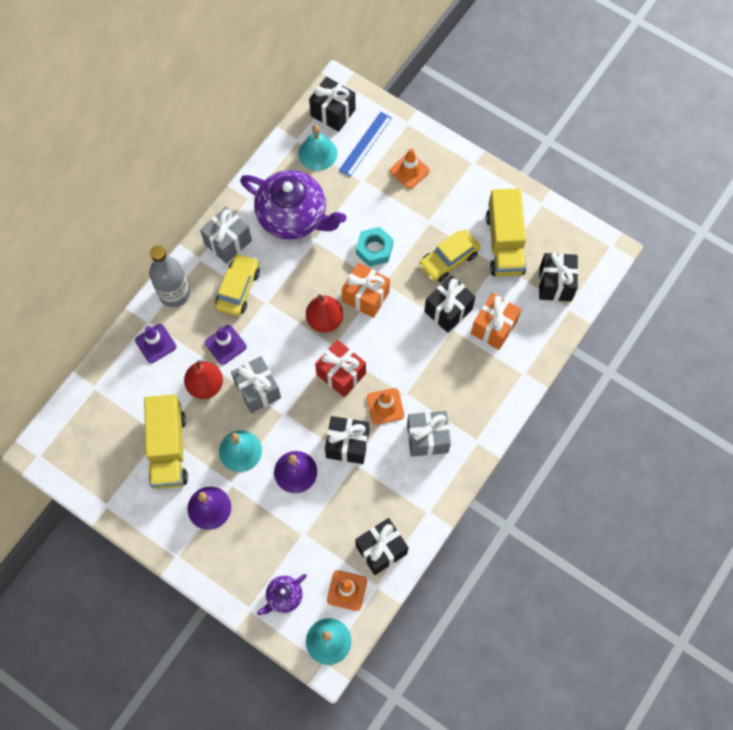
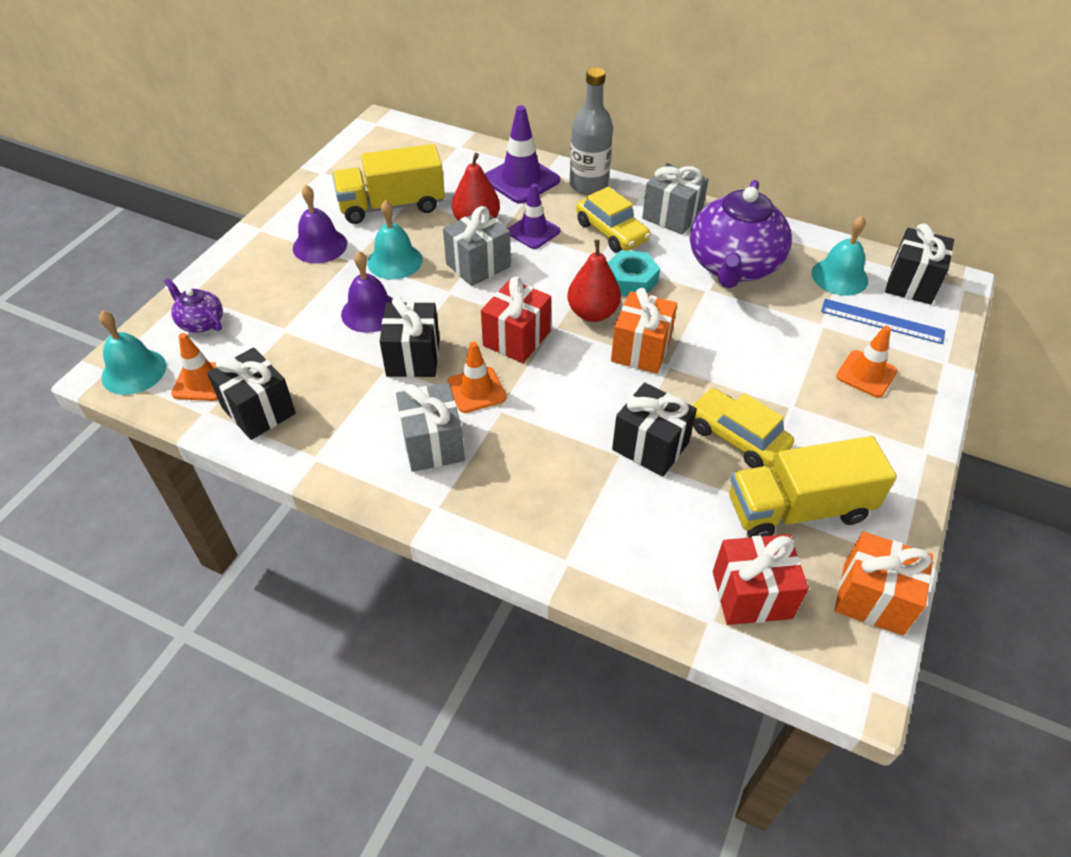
camera: 80 degrees right, 20 degrees down
purple traffic cone [135,324,176,363] -> purple traffic cone [485,105,560,204], size x1.53
yellow car [215,253,260,316] -> yellow car turned 45 degrees clockwise [576,187,651,253]
turquoise nut [356,227,394,267] -> turquoise nut moved to [608,250,660,296]
orange gift [471,293,521,350] -> orange gift moved to [834,531,933,636]
black gift [539,253,578,301] -> red gift [713,534,809,625]

